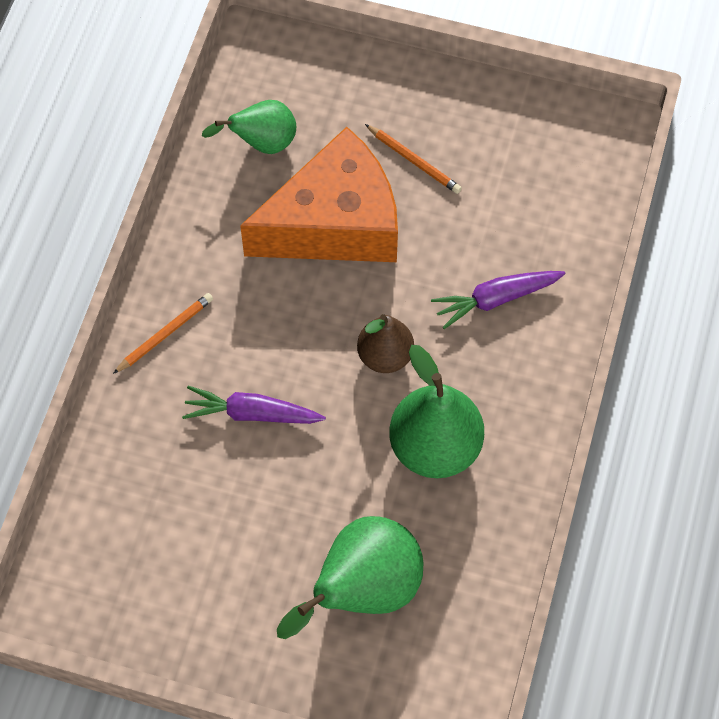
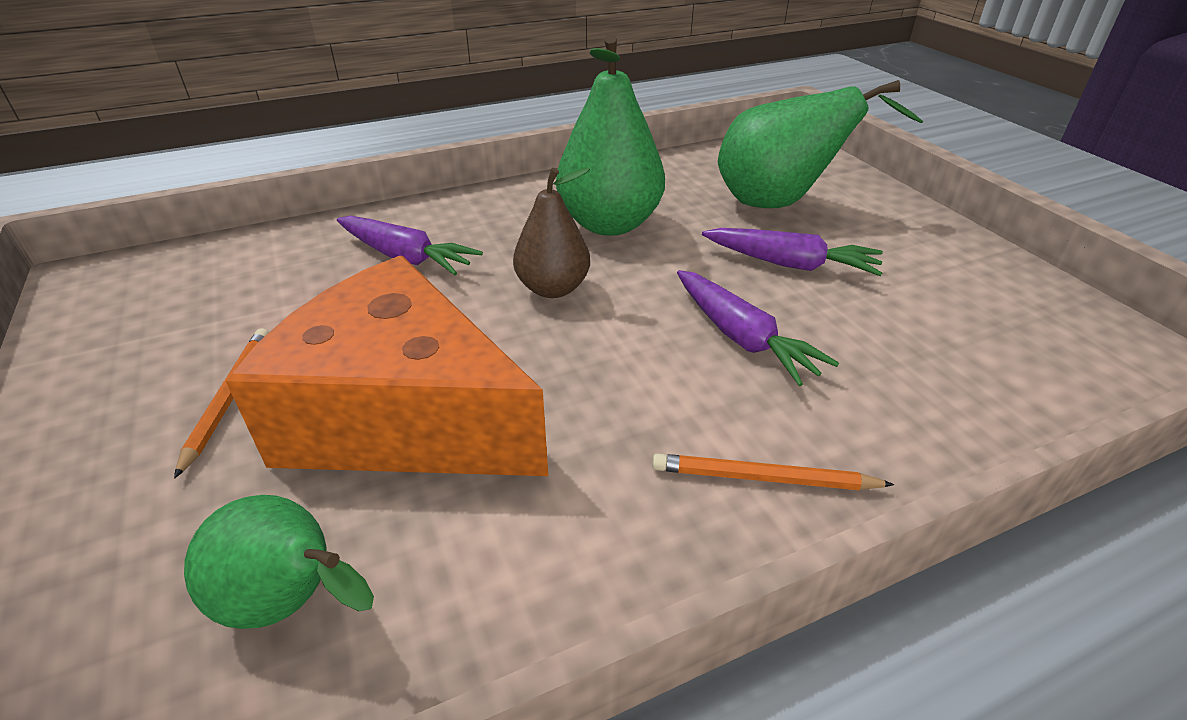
camera: 130 degrees left, 25 degrees down
none -> purple carrot [702,228,883,276]

